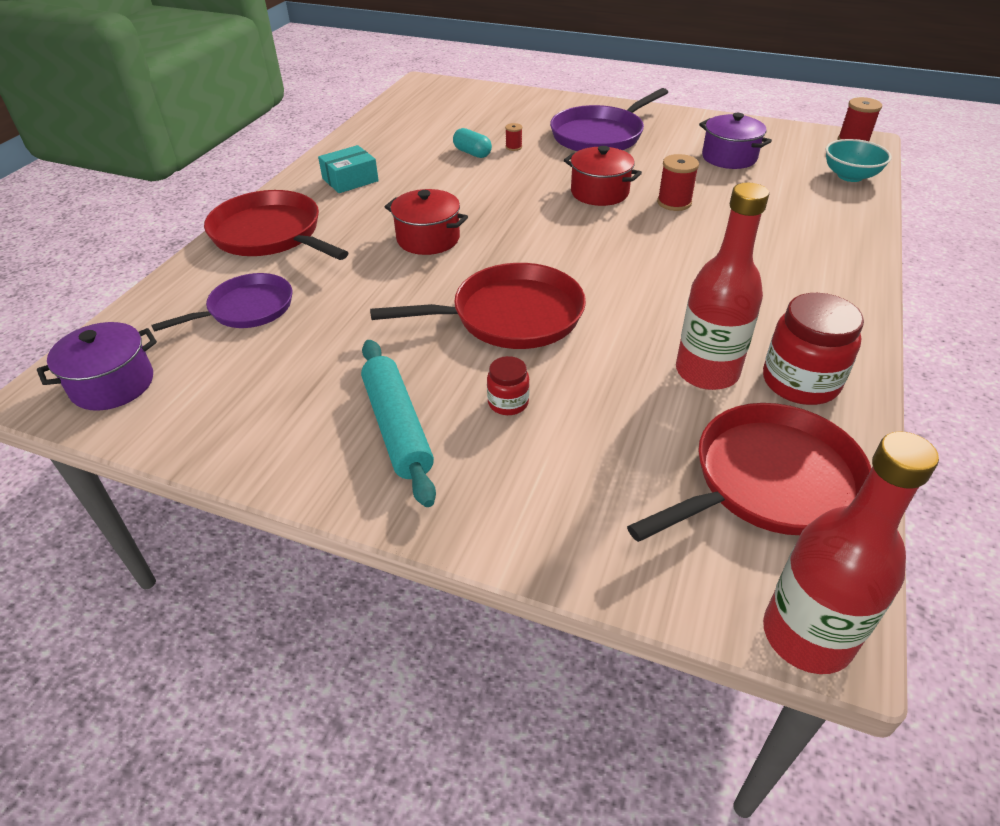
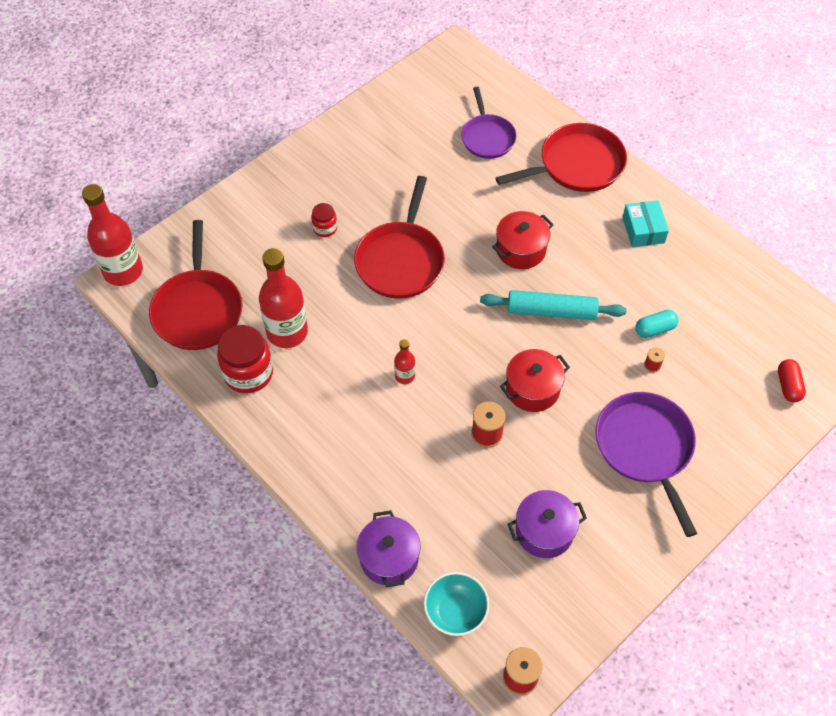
camera: 115 degrees right, 15 degrees up
purple pot [37,322,157,411] -> purple pot moved to [357,510,421,588]
turquoise rolling pin [361,340,436,507] -> turquoise rolling pin moved to [480,290,627,320]
none -> red bottle [394,339,415,384]
none -> red capsule [778,359,806,402]

